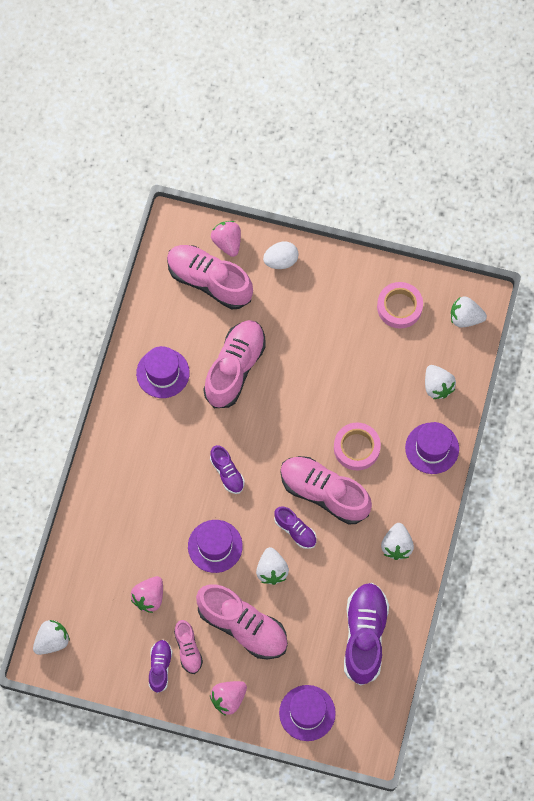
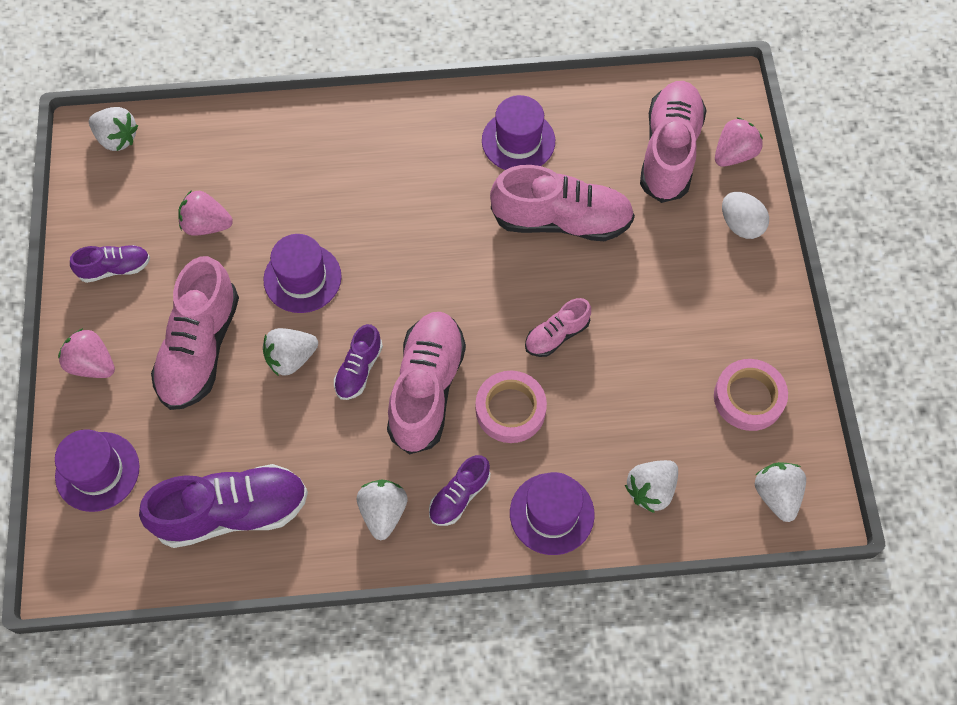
camera: 70 degrees right, 5 degrees down
pink shoe [174,620,203,674] -> pink shoe moved to [525,298,591,357]
purple shoe [210,445,245,494] -> purple shoe moved to [429,455,490,526]
white strawberry [381,523,414,560] -> white strawberry turned 105 degrees clockwise [357,480,408,540]

